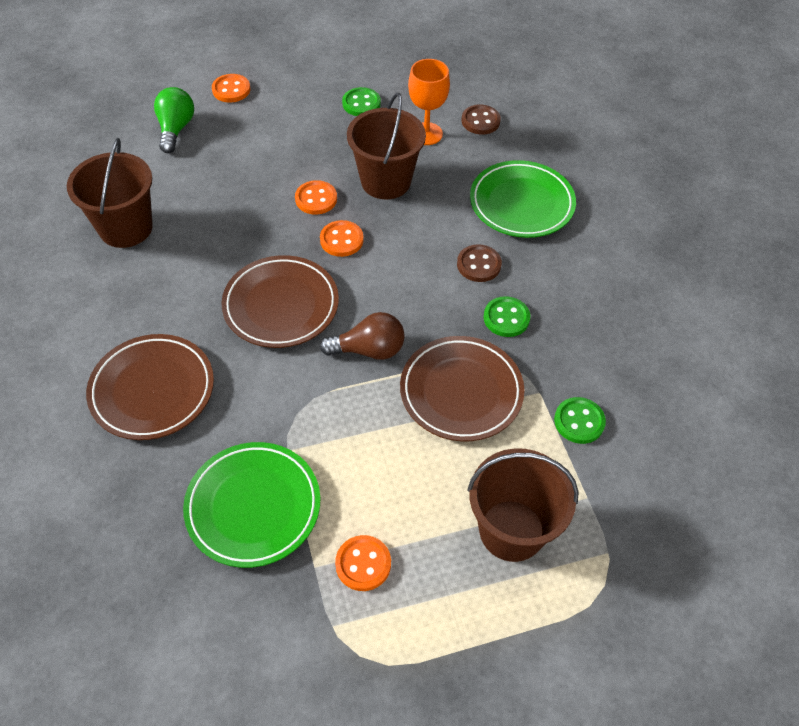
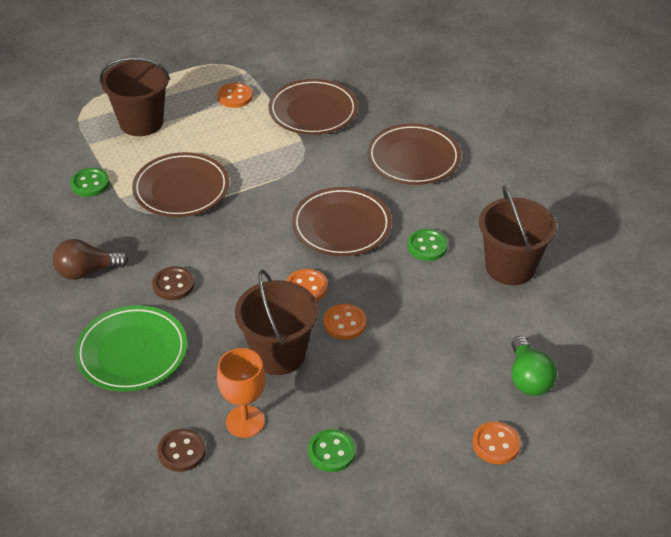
camera: 170 degrees right, 10 degrees down
green plate [183,442,320,568] -> brown plate [269,79,358,135]
brown light bulb [320,312,405,360] -> brown light bulb moved to [53,239,129,280]
green button [483,296,530,337] -> green button moved to [407,229,448,261]

